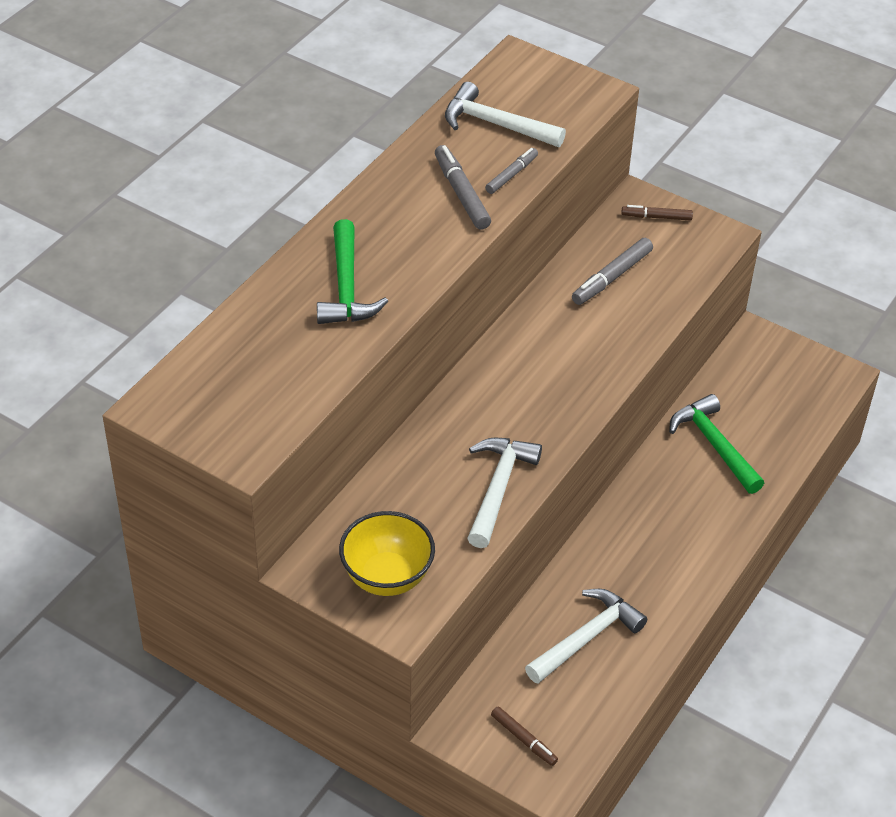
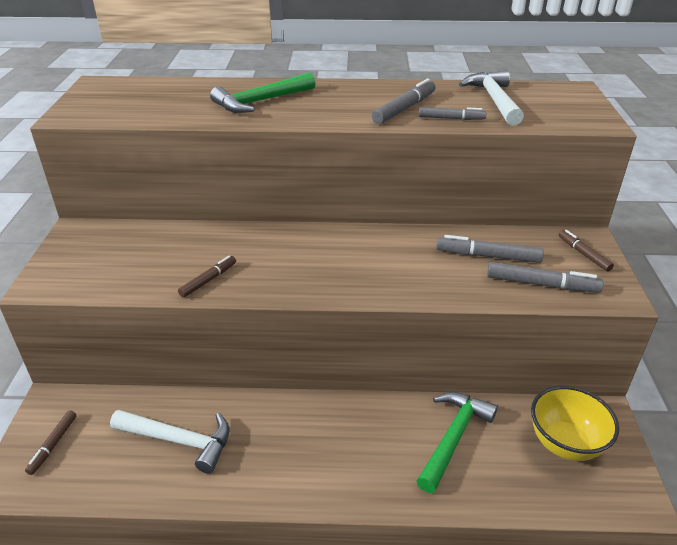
camera: 60 degrees right, 10 degrees down
yellow bowl [339,511,435,596] -> yellow bowl moved to [531,386,619,461]
white hammer [467,438,542,548] -> brown marker [178,256,236,298]
none -> grey marker [487,262,603,293]

